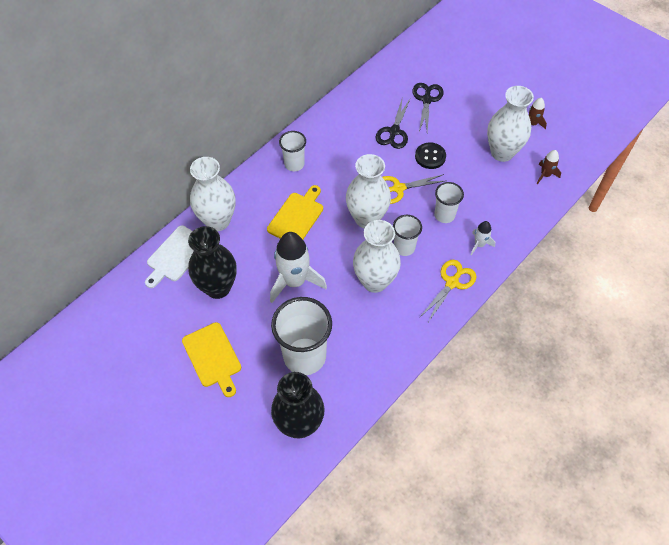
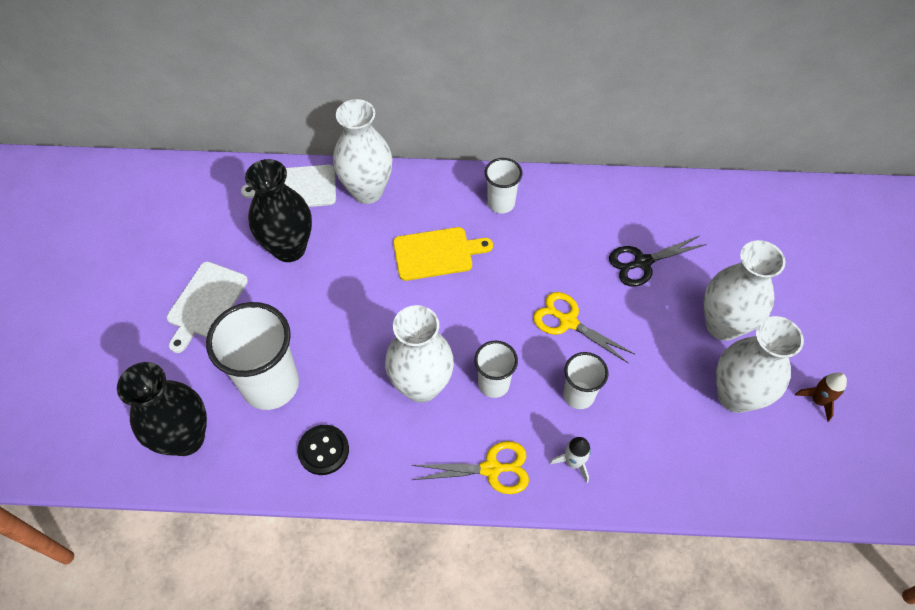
camera: 50 degrees right, 0 degrees up
yellow cutting board [182,322,241,397] -> white cutting board [167,261,248,353]
white rocket [270,232,327,303] -> none
white vase [346,154,391,228] -> white vase moved to [704,240,786,341]
black scissors [412,83,444,132] -> none
black button [415,142,446,169] -> black button moved to [297,425,349,475]
brown rocket [537,150,561,184] -> none

